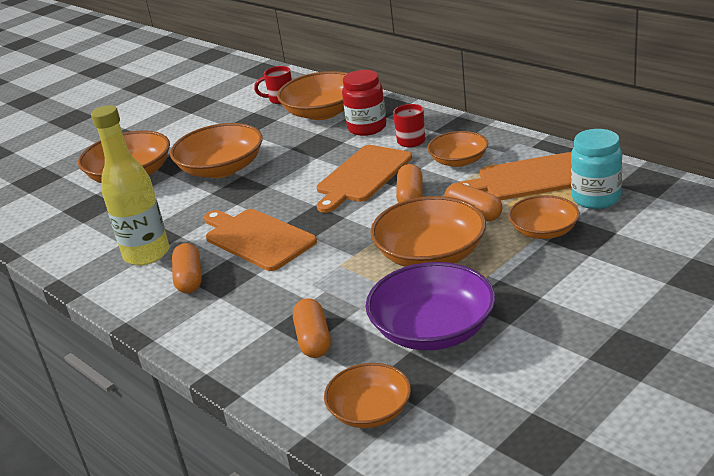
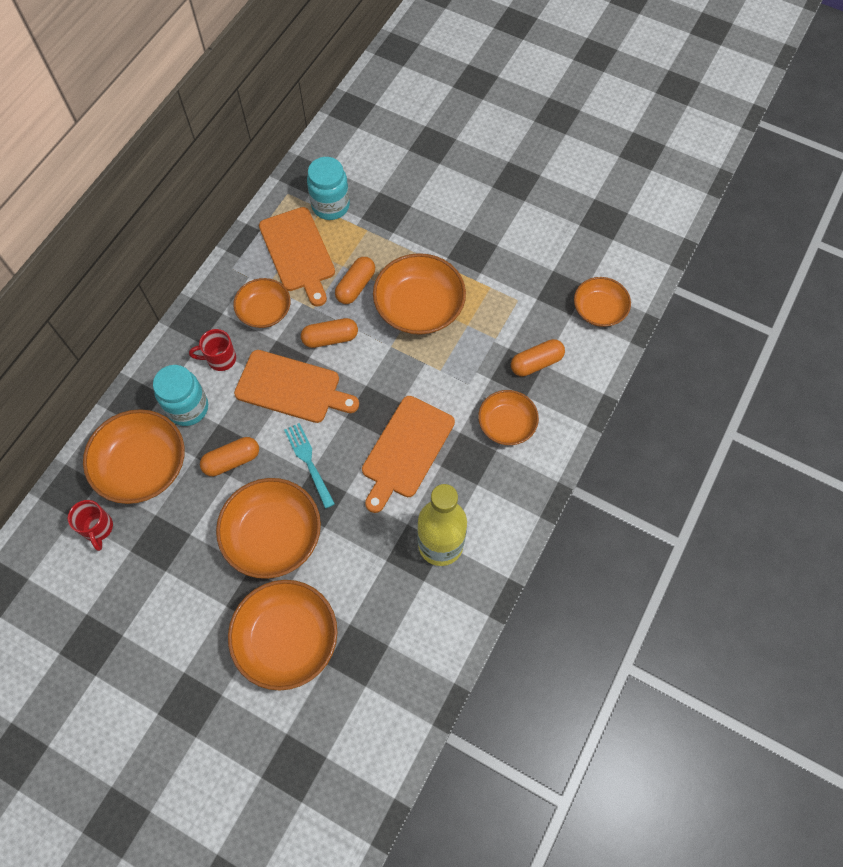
camera: 110 degrees left, 35 degrees up
orange capsule [172,243,202,293] -> orange capsule moved to [200,437,259,476]
red jar [342,70,386,136] -> turquoise jar [153,365,208,426]
purple bowl [366,262,495,350] -> none
orange bowl [508,195,580,239] -> orange bowl moved to [478,390,539,445]
none -> turquoise fork [284,423,335,509]

